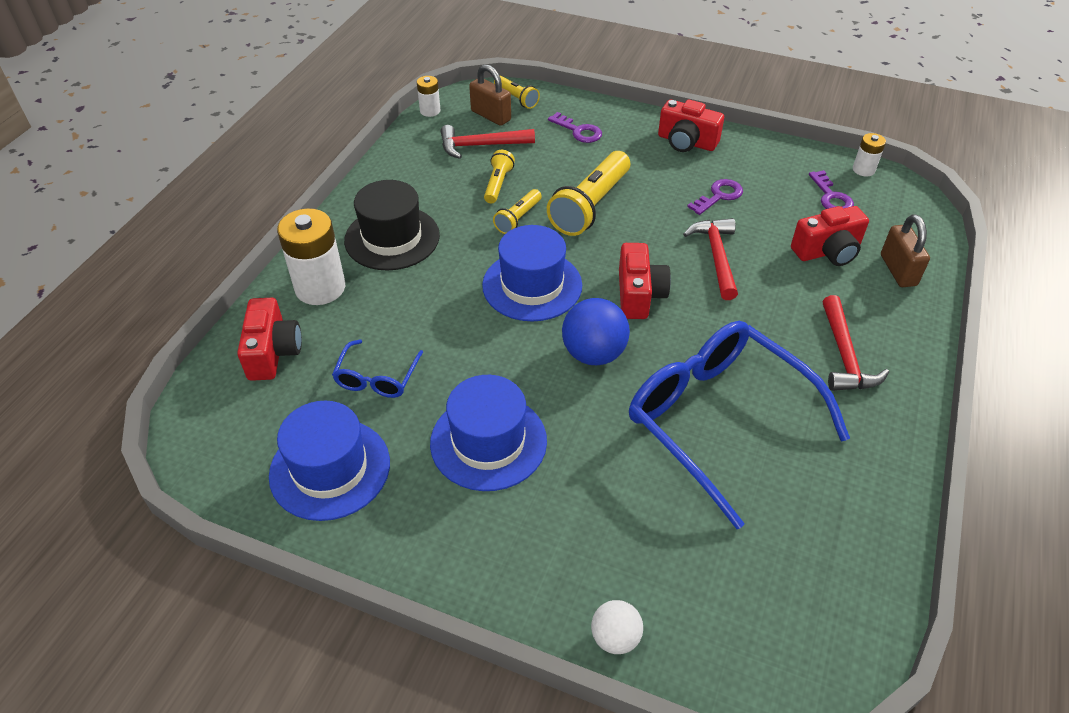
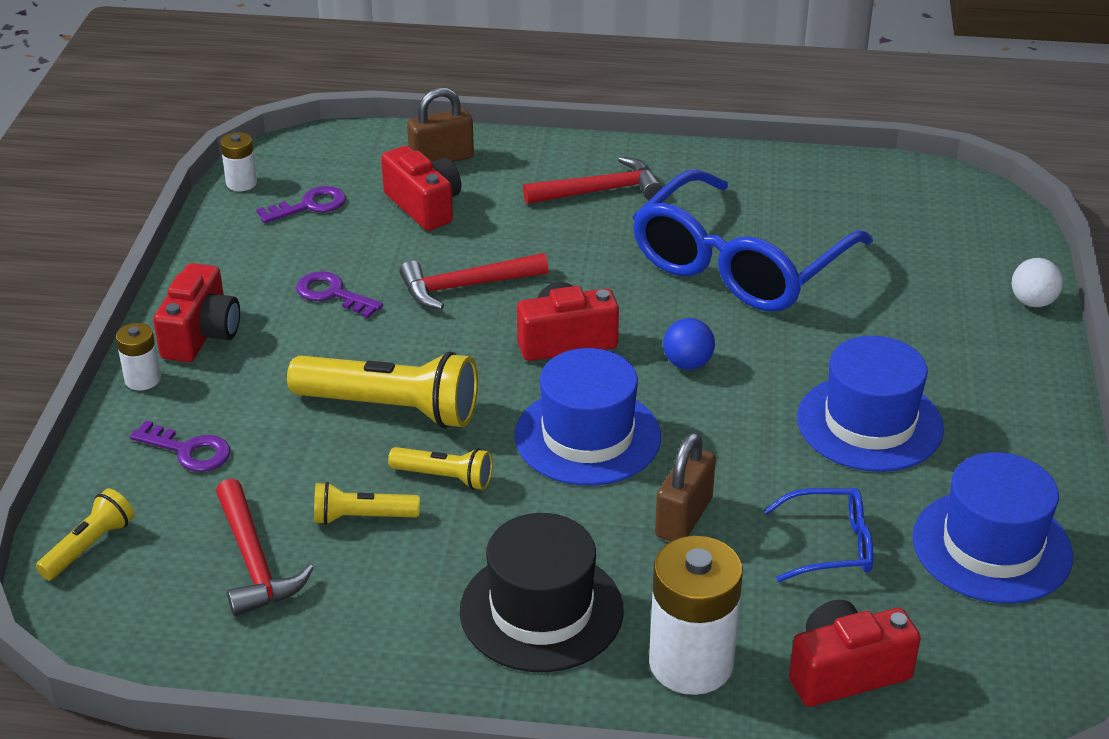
camera: 105 degrees left, 10 degrees down
white battery [417,76,440,117] -> white battery moved to [116,323,161,390]
brown padlock [469,64,511,126] -> brown padlock moved to [655,432,716,541]
purple key [548,112,602,143] -> purple key turned 90 degrees clockwise [130,420,230,472]
blue ball [562,298,630,365] -> blue ball [663,318,715,370], size x0.60

